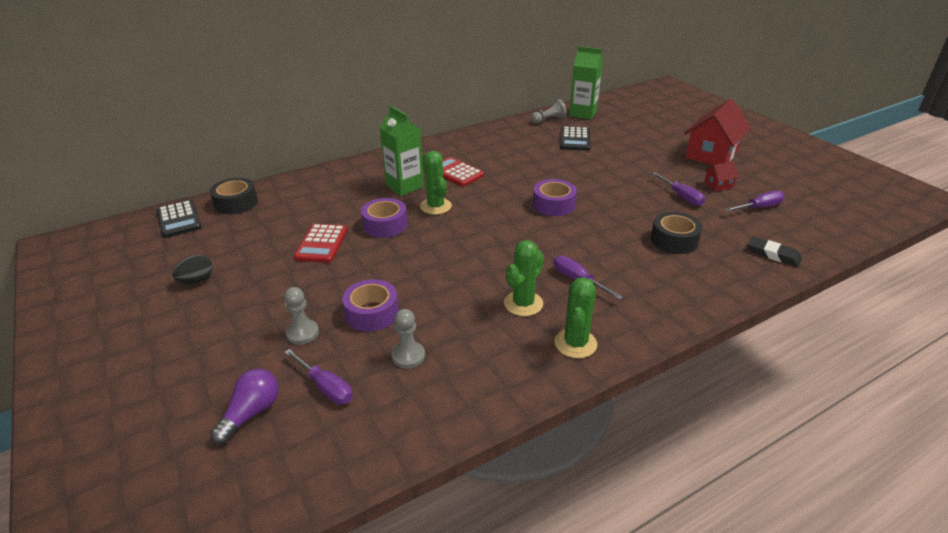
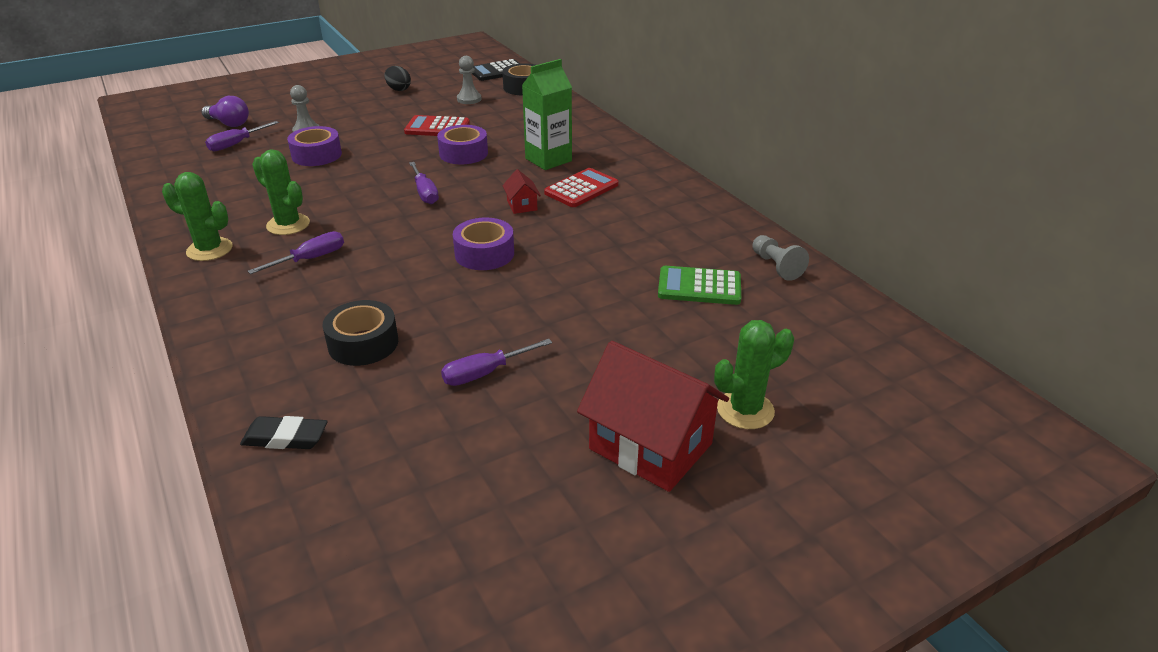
camera: 90 degrees right, 0 degrees up
grey pawn [392,309,425,369] -> grey pawn moved to [457,56,481,104]
green cactus [420,151,452,215] -> green cactus moved to [714,320,794,429]
black calculator [560,126,591,151] -> green calculator [658,266,741,305]
green carton [569,46,603,120] -> none
red house [704,162,739,191] -> red house moved to [503,169,541,214]
purple screwdriver [724,191,784,212] -> purple screwdriver moved to [409,162,439,204]
black eraser [748,237,802,267] -> black eraser turned 60 degrees clockwise [240,416,328,449]

